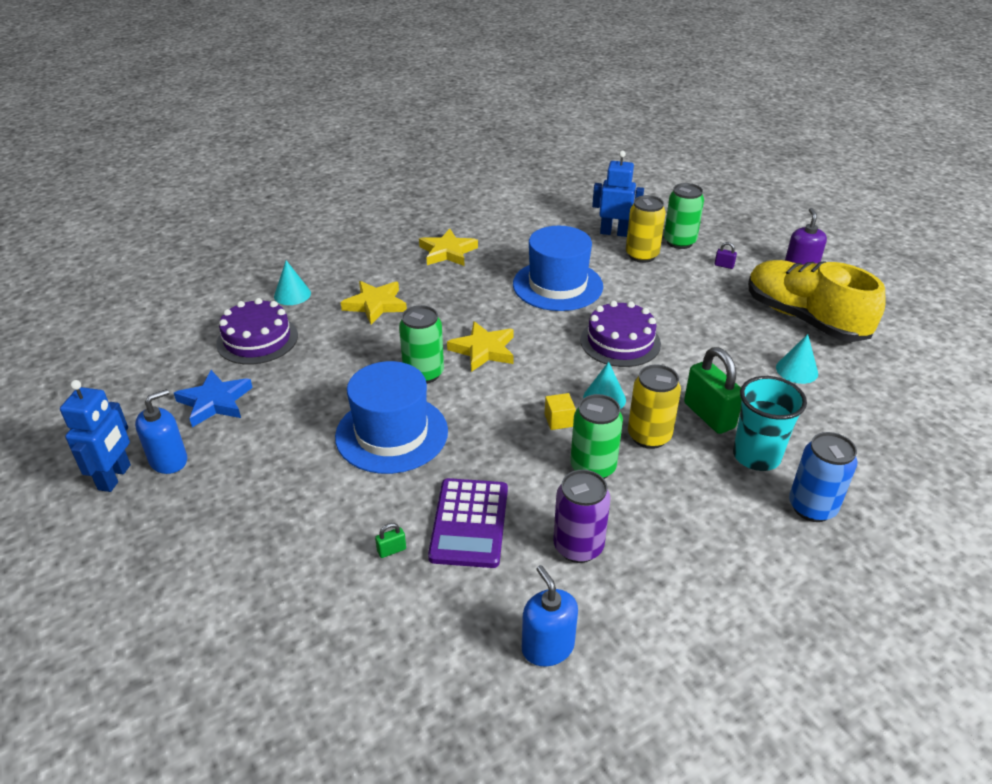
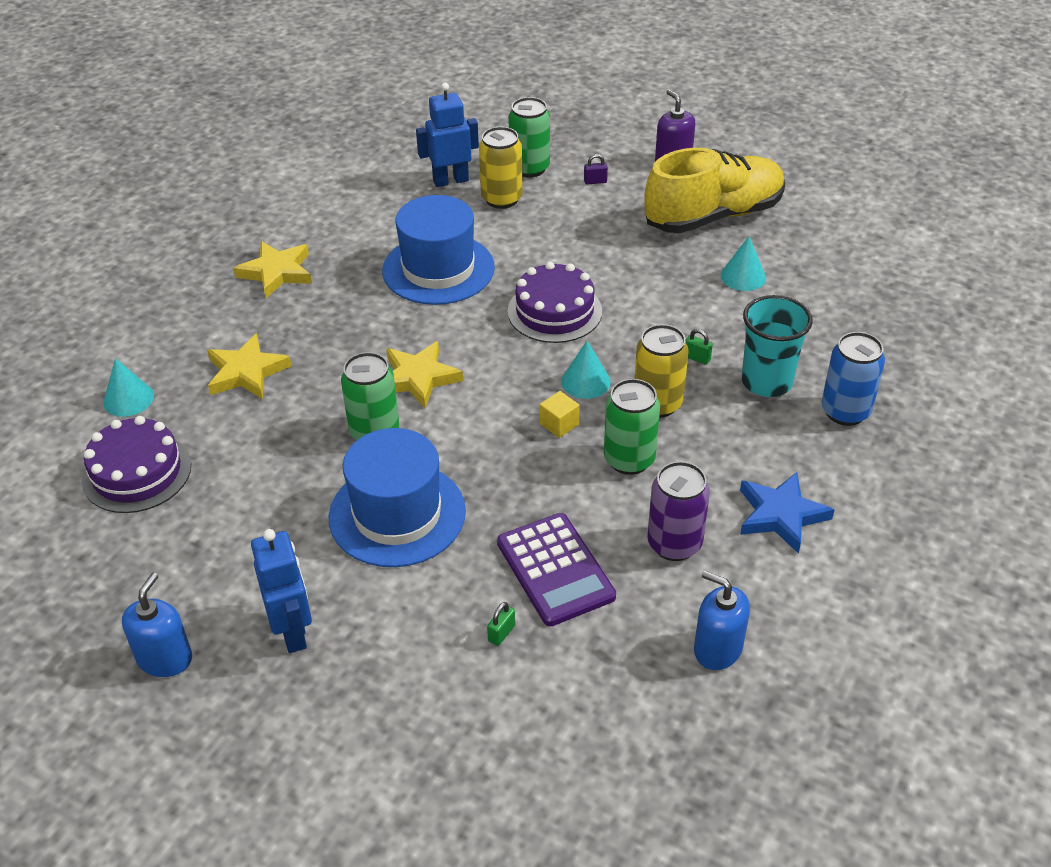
camera: 30 degrees left, 5 degrees up
blue robot [60,380,131,492] -> blue robot moved to [251,529,312,653]
blue star [174,370,253,427] -> blue star moved to [740,472,835,554]
green padlock [684,347,742,434] -> green padlock [685,329,713,365], size x0.41
yellow shoe [748,260,886,342] -> yellow shoe turned 135 degrees clockwise [644,148,785,233]

